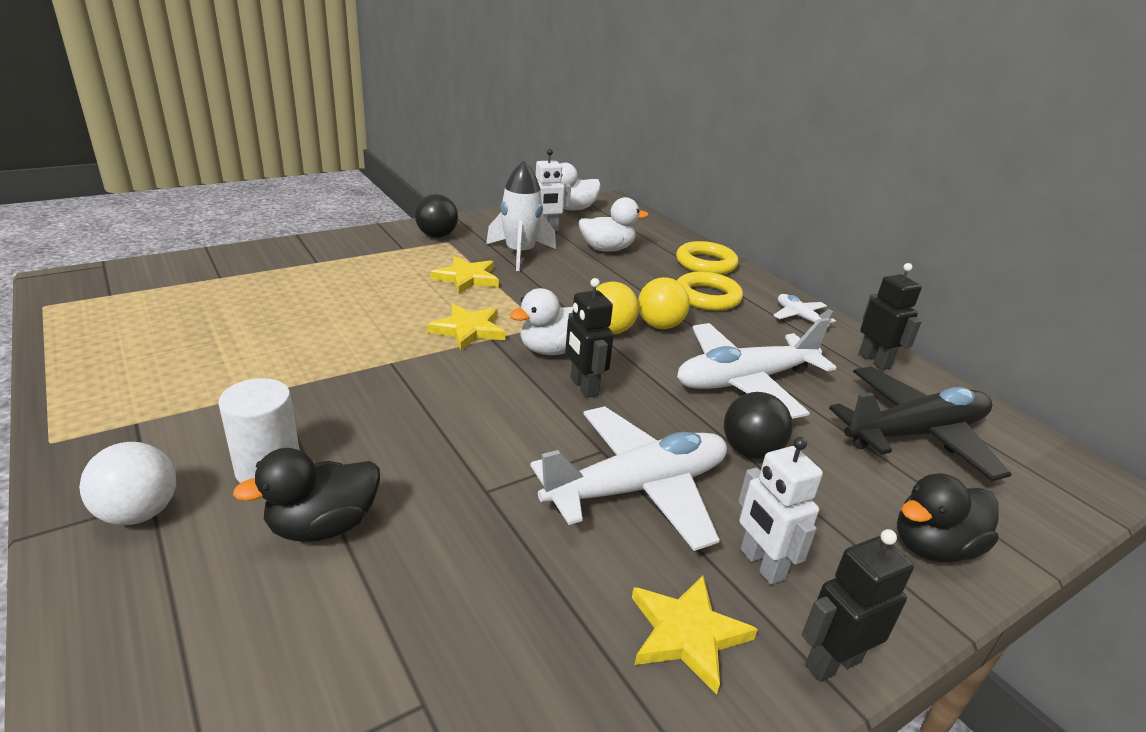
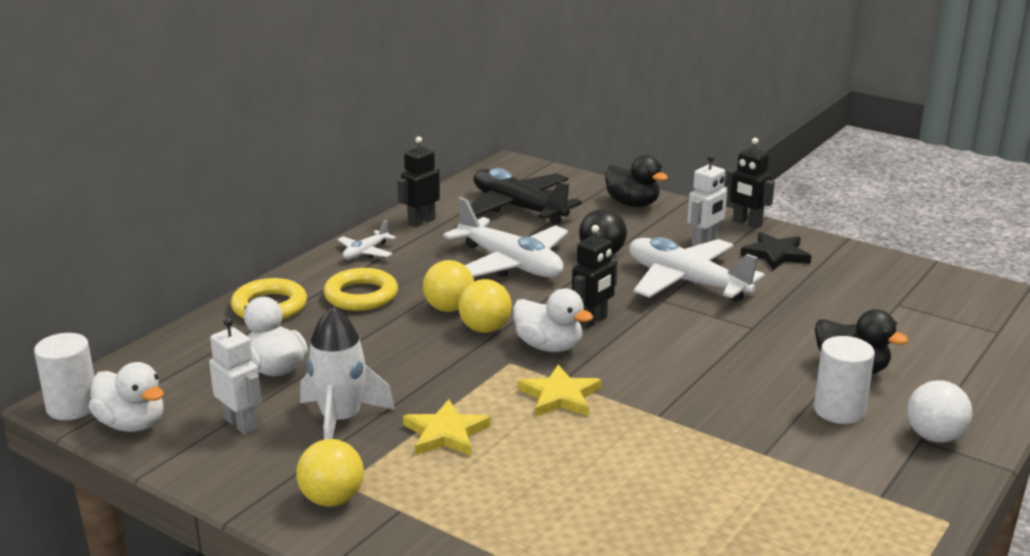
camera: 110 degrees left, 5 degrees down
black ball [415,194,458,238] -> yellow ball [297,439,364,507]
yellow star [632,575,758,695] -> black star [741,232,811,270]
none -> white cylinder [34,333,94,420]

